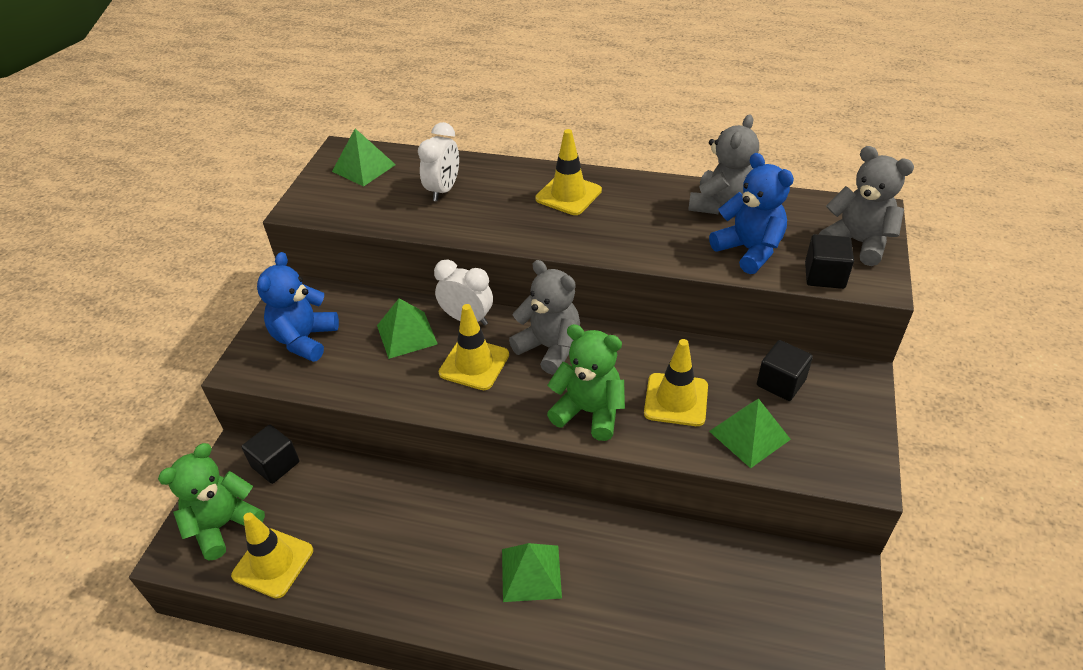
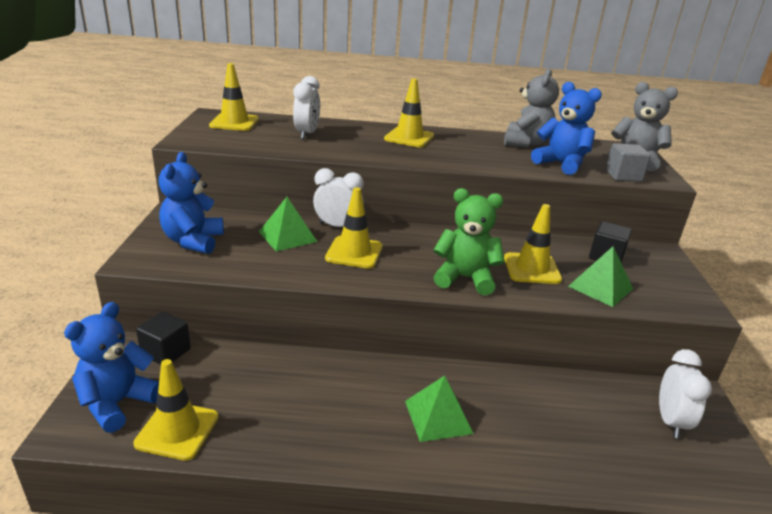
camera: 15 degrees left, 15 degrees down
green teddy bear [158,443,265,561] -> blue teddy bear [64,302,159,433]
green pyramid [332,128,396,187] -> yellow traffic cone [209,63,259,131]
grey teddy bear [509,260,580,375] -> none
black cube [805,234,854,289] -> grey cube [606,143,651,182]
none -> white clock [659,349,712,439]

